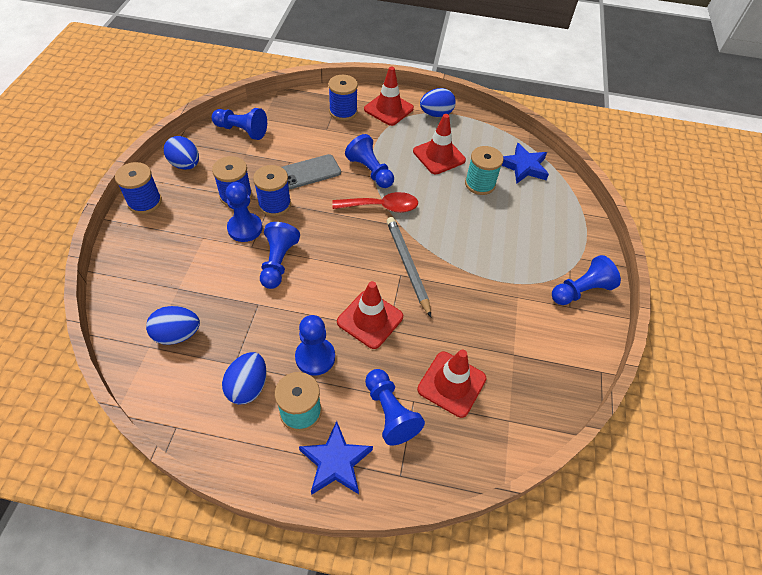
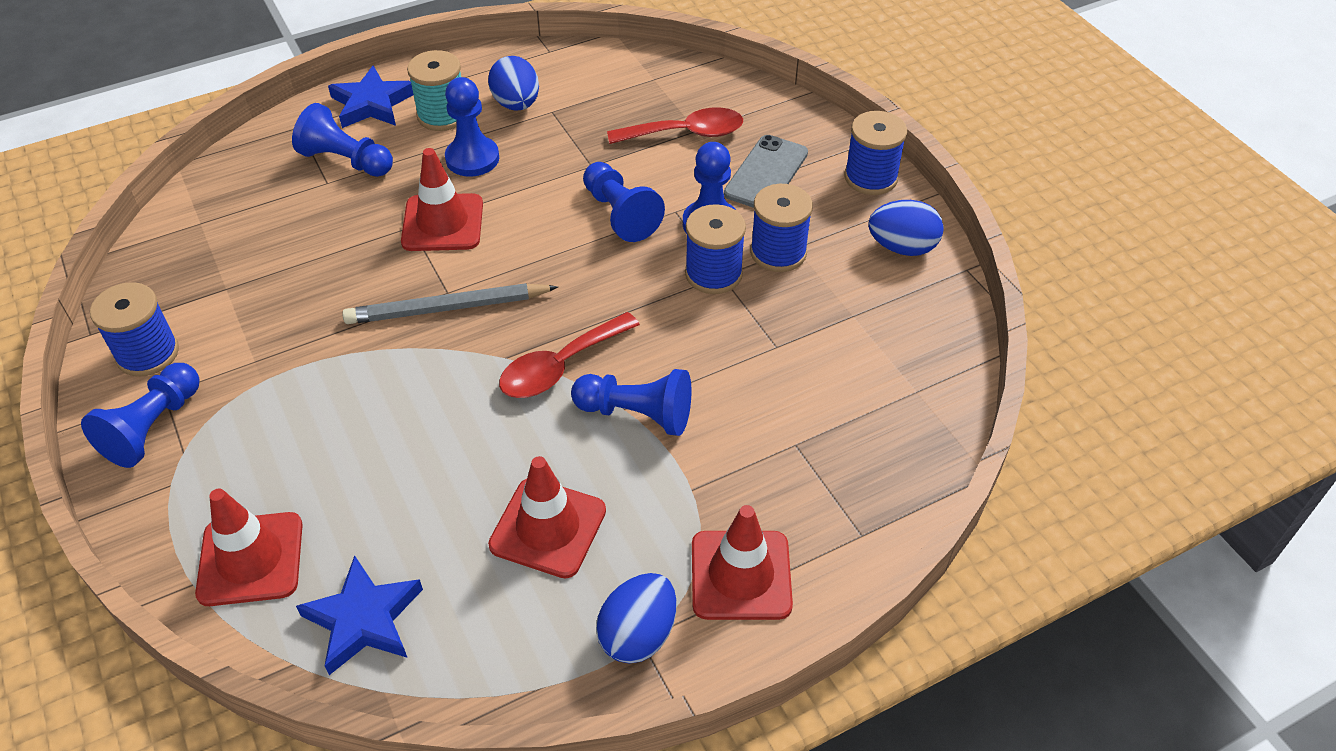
camera: 145 degrees right, 5 degrees down
blue egg [146,306,200,345] -> none
blue pawn [212,108,267,140] -> none
grey phone [282,154,341,190] -> grey phone moved to [724,135,808,208]
blue spool [328,75,358,121] -> blue spool moved to [90,282,179,377]
grey pencil [387,217,431,317] -> grey pencil turned 135 degrees clockwise [342,283,558,324]
red traffic cone [417,350,487,418] -> red traffic cone moved to [195,489,303,606]
turquoise spool [465,146,503,195] -> none
none -> red spoon [607,107,743,144]

